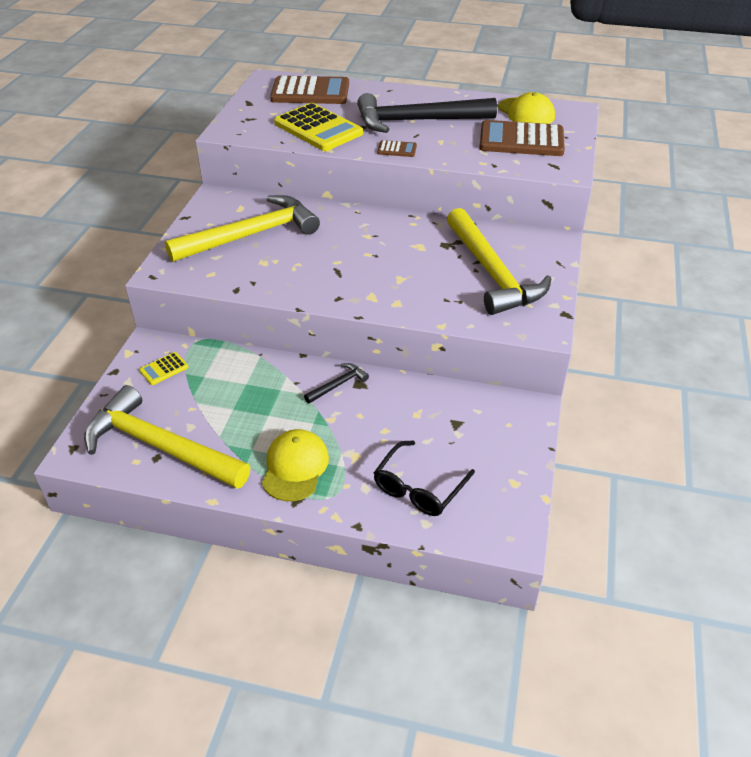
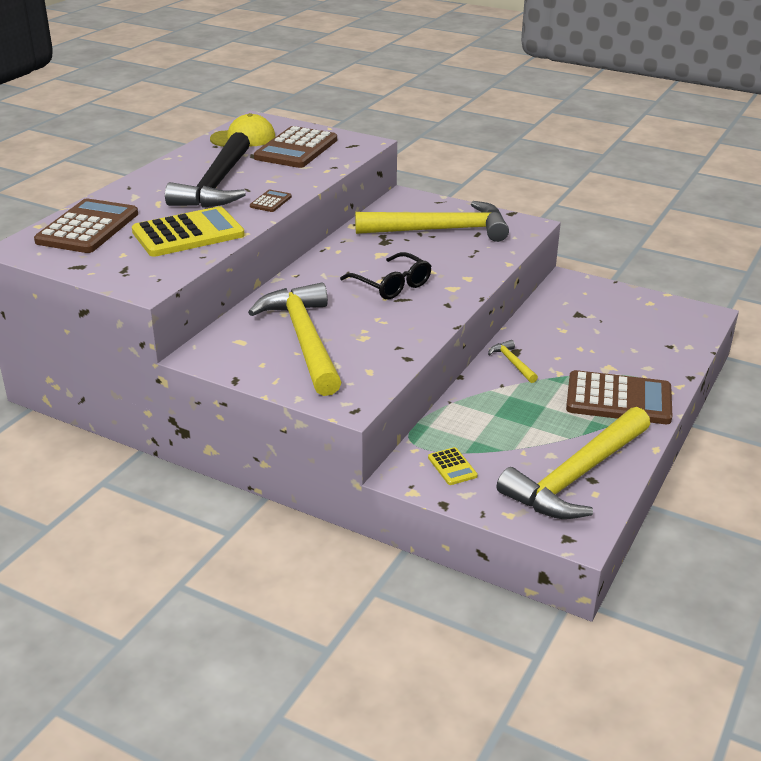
camera: 75 degrees left, 10 degrees down
yellow cap [262,429,329,501] -> brown calculator [566,370,673,424]
black hammer [304,363,369,403] -> yellow hammer [488,340,538,383]
black glasses [374,441,475,516] -> black glasses moved to [340,252,431,299]

